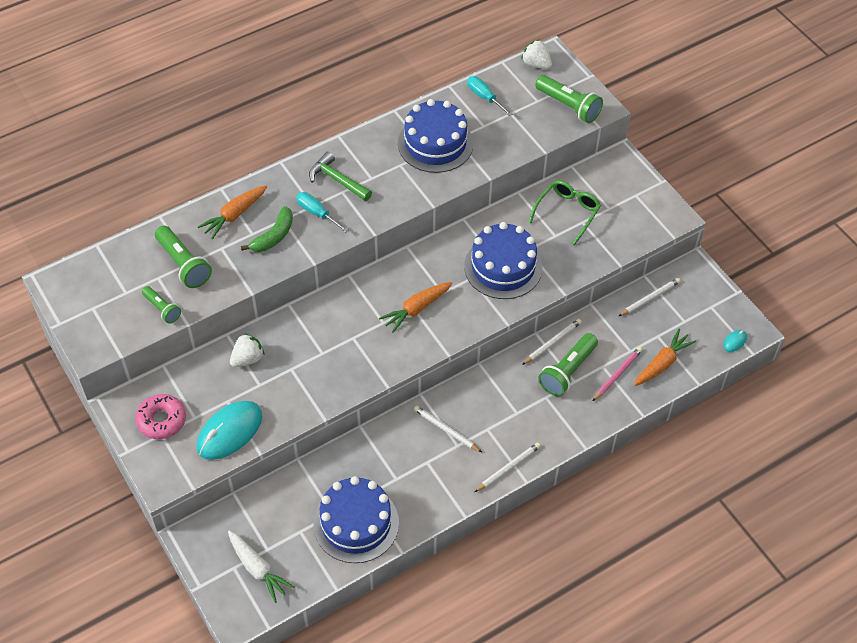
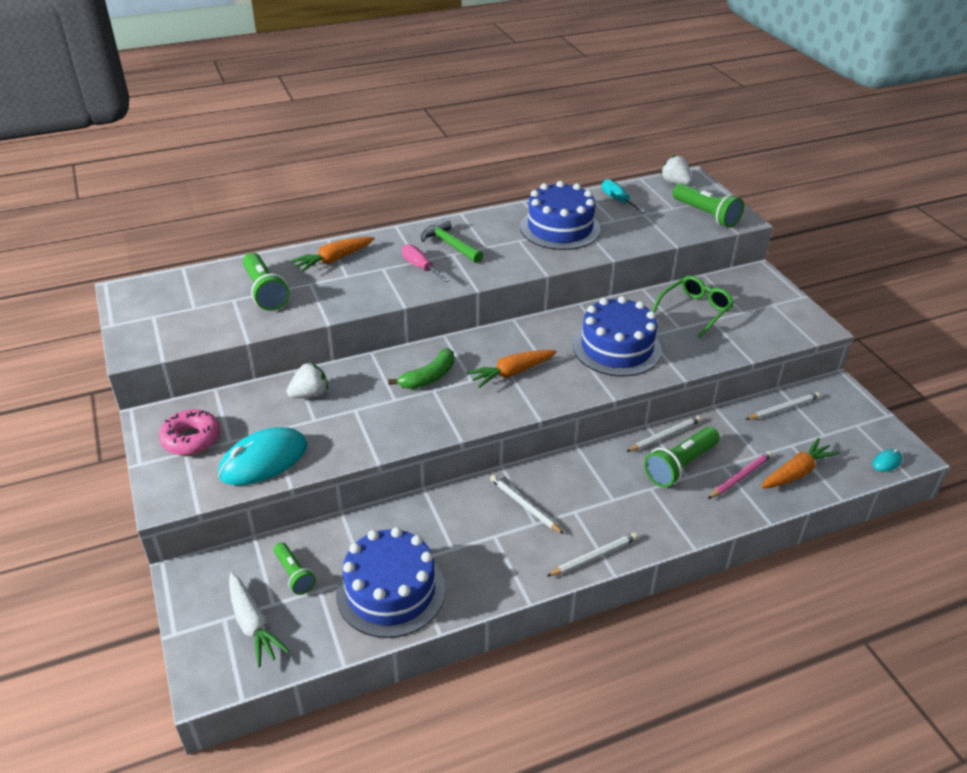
camera: 10 degrees right, 15 degrees down
green flashlight [142,286,181,323] -> green flashlight moved to [274,542,316,595]
green banana [241,206,293,252] -> green banana moved to [388,348,454,389]
turquoise screwdriver [296,192,349,232] -> pink screwdriver [402,244,450,282]

